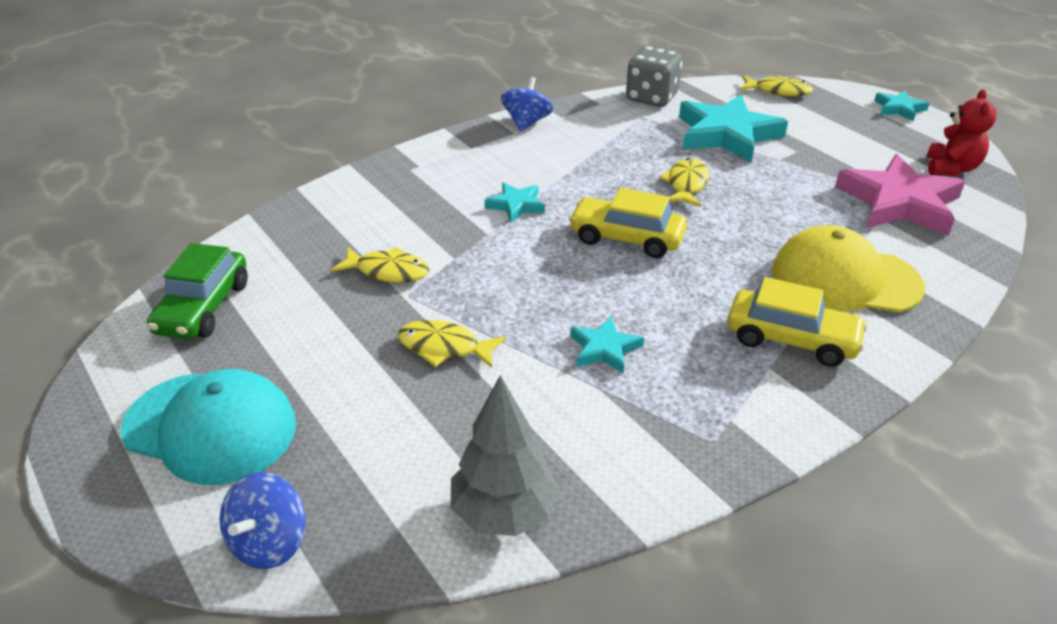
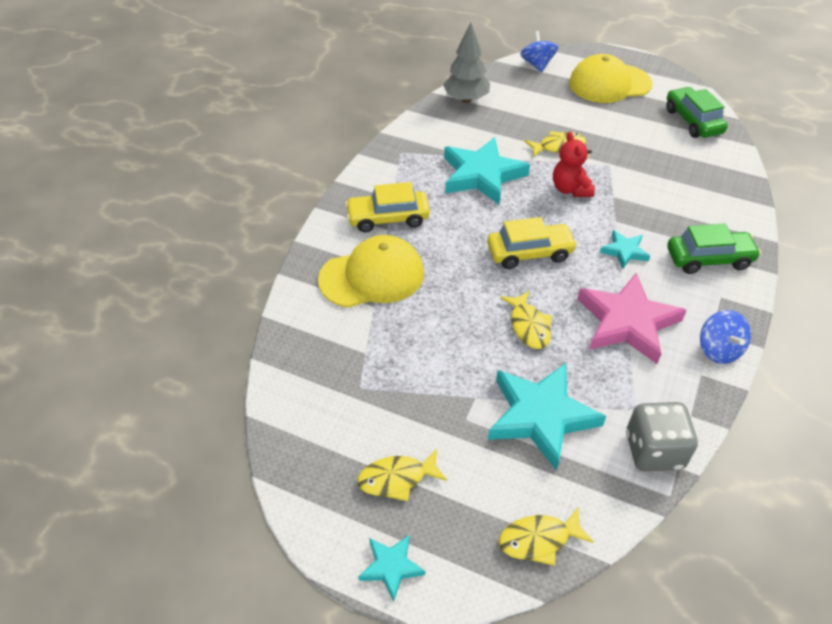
camera: 150 degrees right, 10 degrees up
turquoise cap [121,369,296,485] -> yellow cap [569,54,652,103]
yellow fish [331,247,429,283] -> yellow fish moved to [357,449,447,502]
turquoise star [570,316,644,373] -> turquoise star [444,137,530,204], size x2.03
pink star [835,154,965,236] -> pink star moved to [577,273,687,364]
red teddy bear [927,89,997,176] -> red teddy bear moved to [553,132,595,197]
none -> green car [667,224,761,274]

